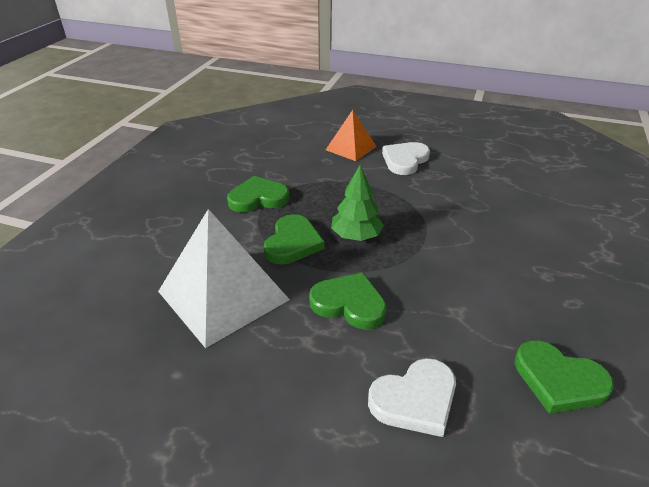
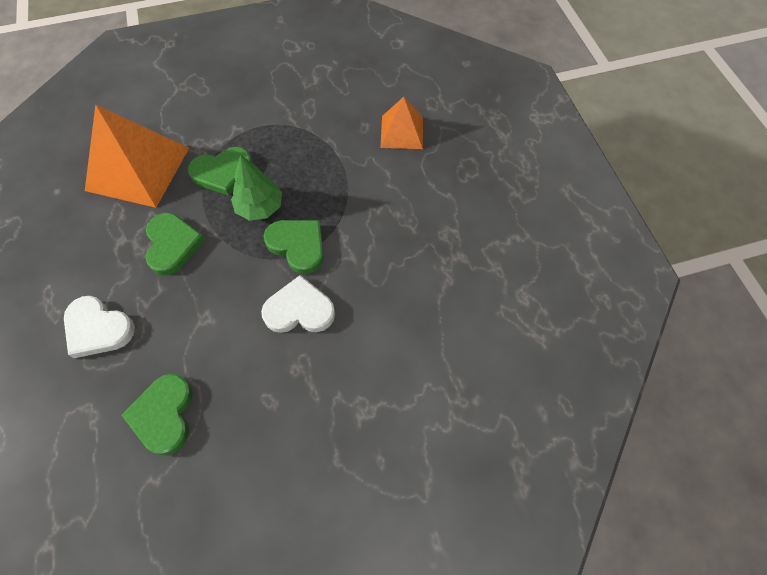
camera: 55 degrees right, 25 degrees up
white pyramid [158,209,290,348] -> orange pyramid [85,104,189,208]
green heart [227,176,289,212] -> green heart moved to [264,220,324,274]
white heart [382,142,430,175] -> white heart moved to [261,275,335,333]

